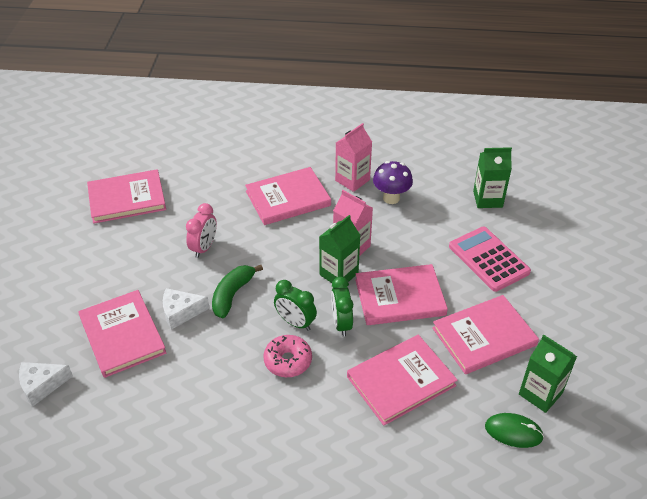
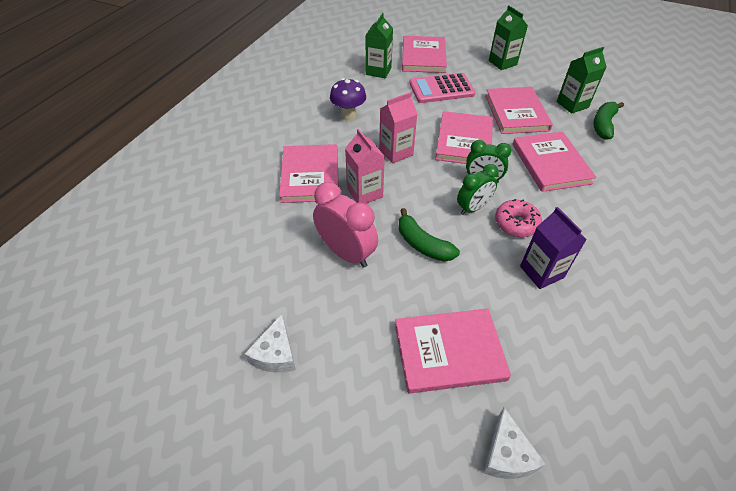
camera: 70 degrees left, 5 degrees up
pink book [87,169,166,224] -> pink book moved to [402,36,447,73]
white cheese [163,288,209,330] -> white cheese moved to [245,314,296,373]
pink clock [186,203,217,258] -> pink clock [313,182,378,268], size x1.50
green carton [319,215,360,283] -> green carton moved to [489,5,528,70]
pink carton [335,123,372,192] -> pink carton moved to [345,129,385,204]
green mouse [485,413,544,448] -> green banana [593,102,624,140]
none -> purple carton [520,207,587,289]

